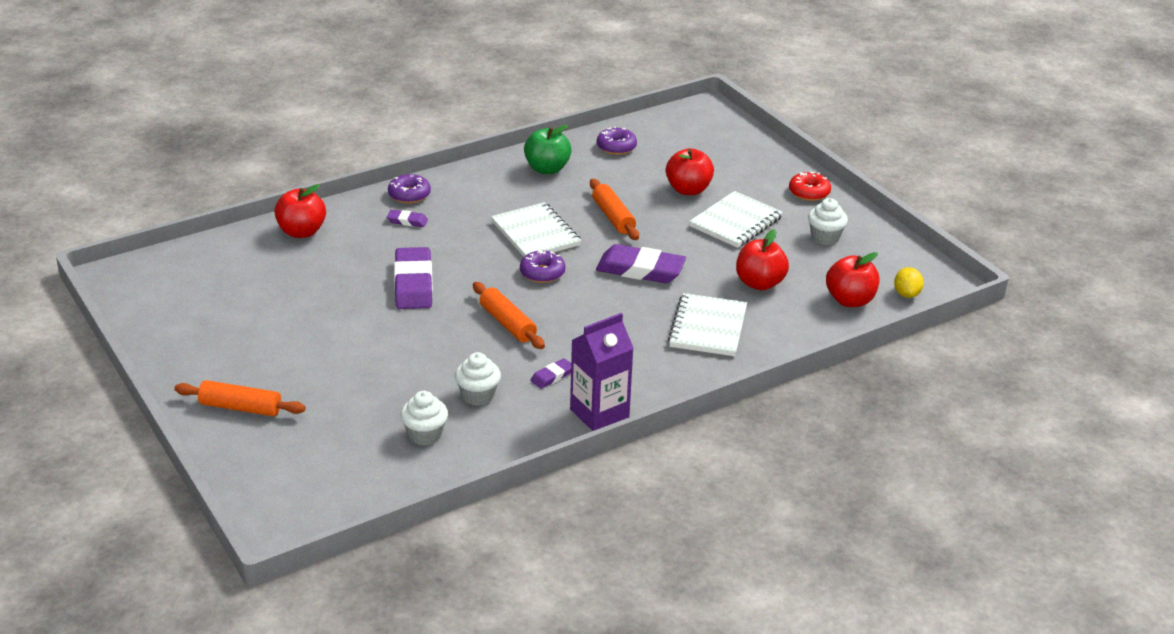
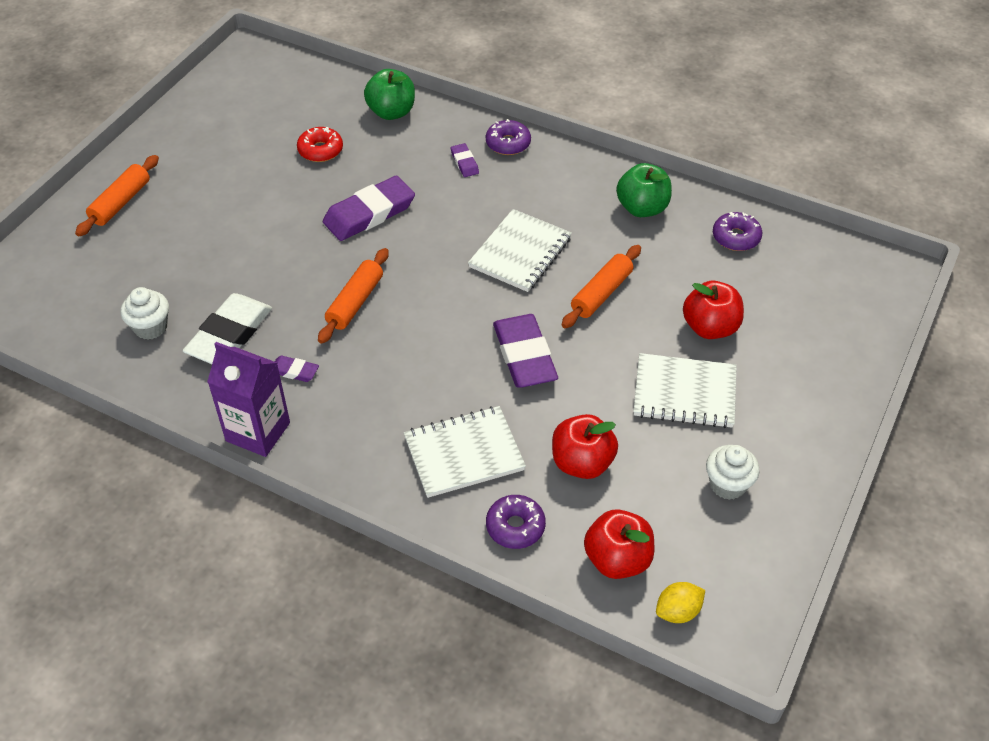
camera: 60 degrees right, 15 degrees up
orange rolling pin [174,380,306,416] -> orange rolling pin turned 45 degrees clockwise [75,155,159,236]
red apple [274,184,326,238] -> green apple [364,69,415,120]
white cupcake [455,352,501,406] -> white eraser [183,293,272,364]
purple donut [520,250,566,283] -> purple donut moved to [486,495,546,549]
red donut [789,171,831,201] -> red donut moved to [297,127,343,162]

